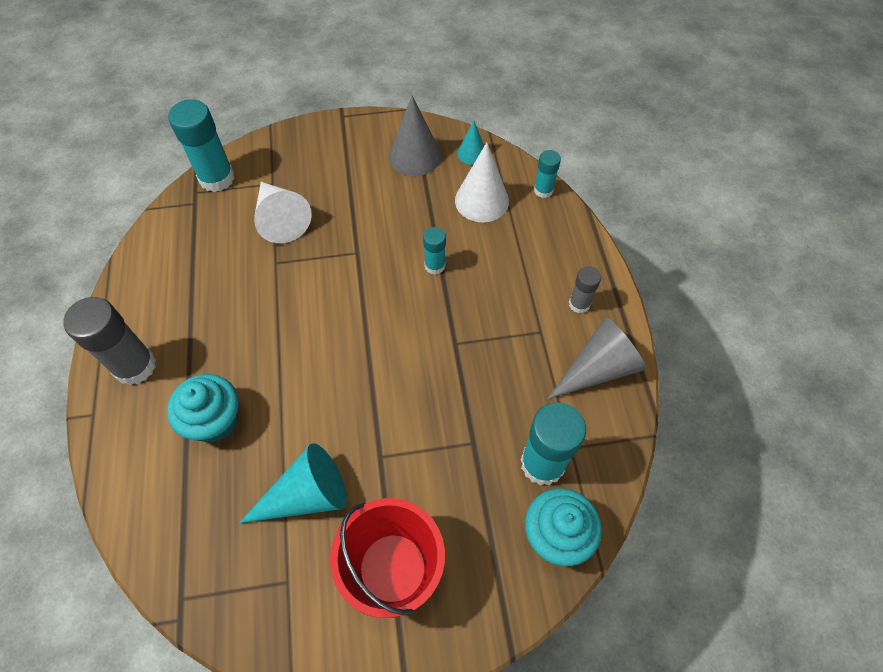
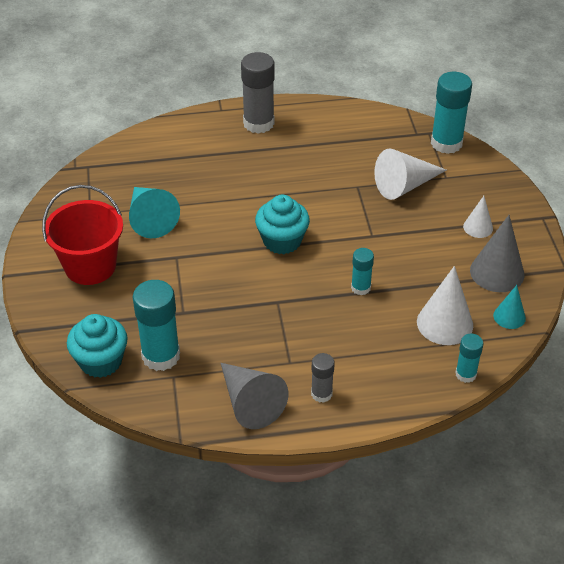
camera: 90 degrees right, 15 degrees down
turquoise cupcake [167,374,239,442] -> turquoise cupcake moved to [255,195,310,254]
none -> white cone [463,196,493,238]

